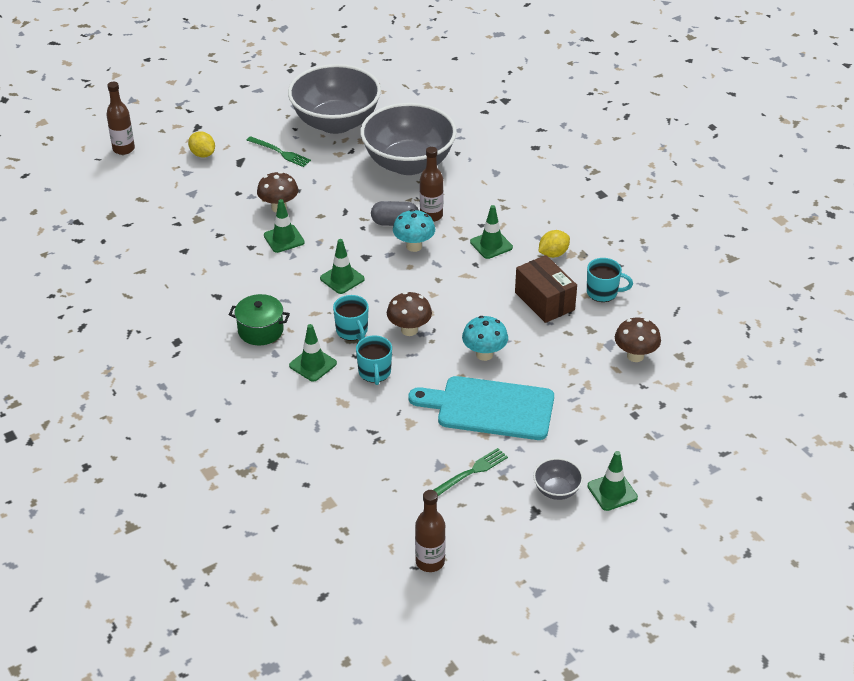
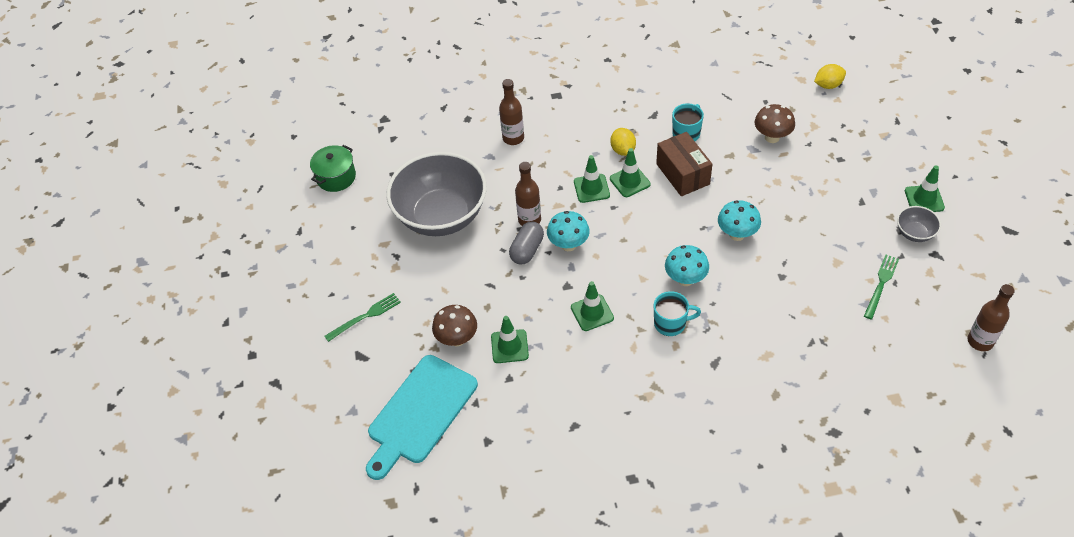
camera: 65 degrees left, 10 degrees up
brown bottle [106,82,135,155] -> brown bottle moved to [499,79,524,145]
yellow lemon [188,131,215,157] -> yellow lemon moved to [814,64,846,89]
green pot [229,294,290,345] -> green pot moved to [310,145,356,192]
grey bowl [288,64,381,134] -> none
green traffic cone [289,324,337,382] -> green traffic cone moved to [610,148,651,197]
turquoise mug [356,336,392,385] -> none
brown mushroom [387,292,432,336] -> turquoise mushroom [665,245,709,286]
turquoise cutting board [409,376,554,440] -> turquoise cutting board moved to [366,355,478,480]
green fork [434,448,508,496] -> green fork turned 45 degrees clockwise [864,255,899,320]
brown box [515,255,577,323] -> brown box turned 75 degrees clockwise [656,132,712,196]

